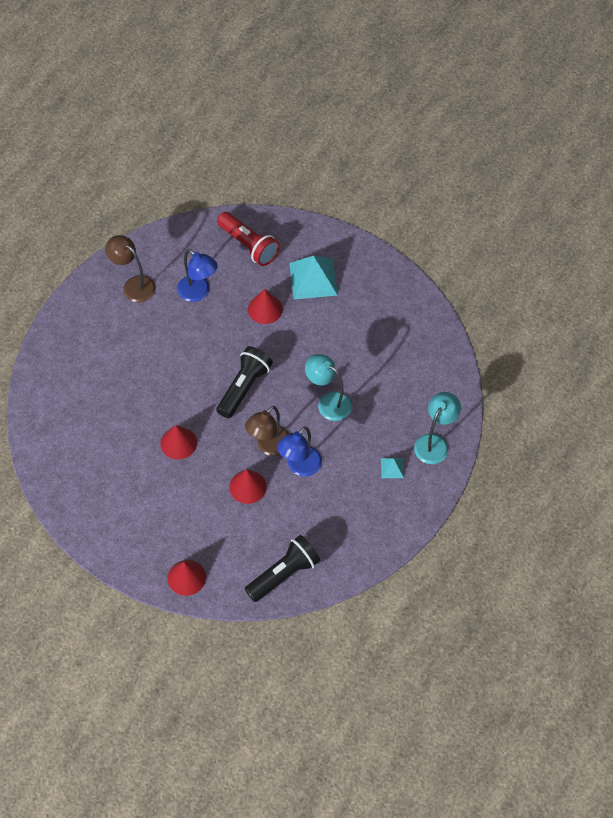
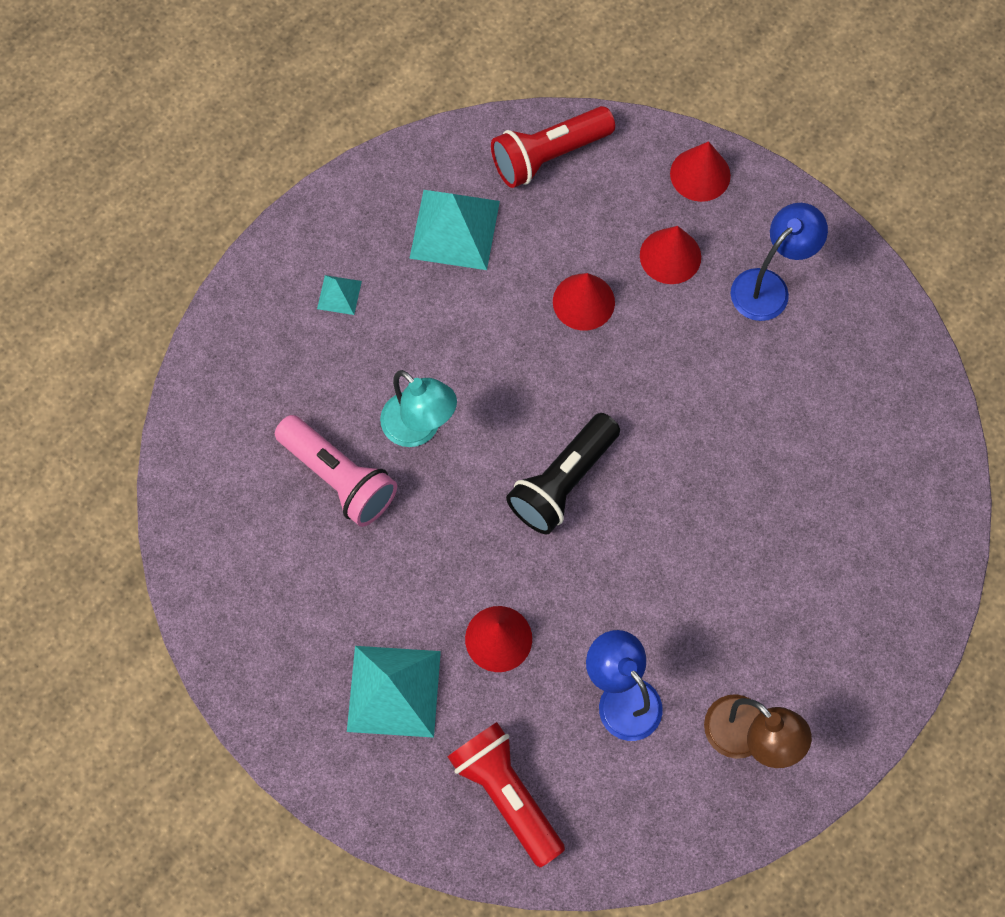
camera: 170 degrees left, 10 degrees up
red cone [160,425,197,460] -> red cone moved to [640,226,701,284]
brown lamp [245,406,289,456] -> none
black flashlight [245,535,320,602] -> red flashlight [491,106,615,188]
blue lamp [277,426,322,477] -> blue lamp moved to [731,203,828,321]
turquoise lamp [414,392,461,464] -> none
none -> pink flashlight [275,415,397,527]
none -> turquoise pyramid [409,190,500,270]

